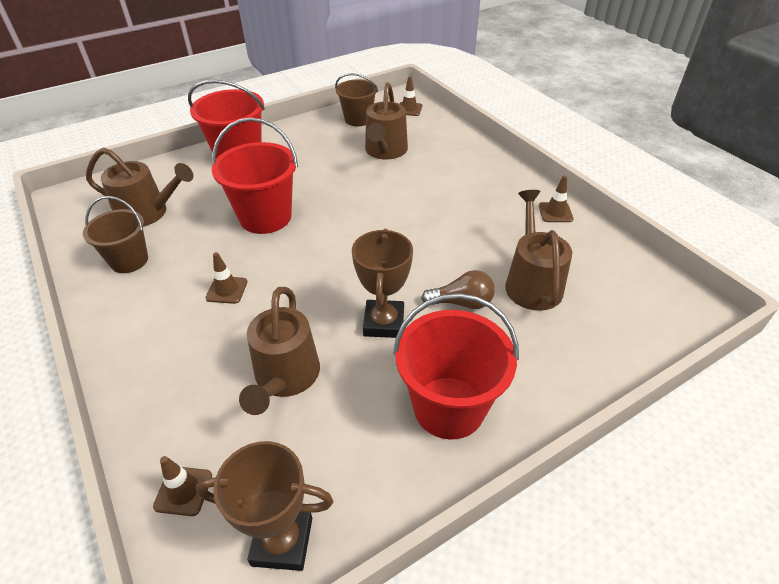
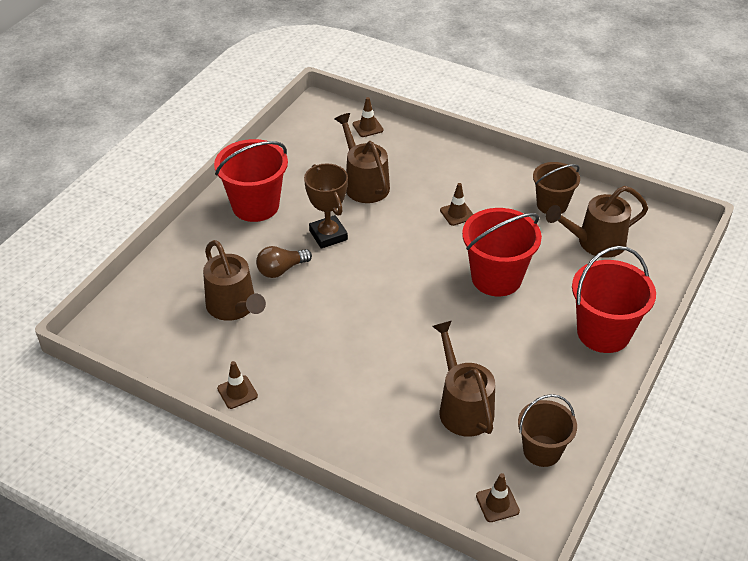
camera: 150 degrees right, 0 degrees up
brown trophy [196,441,333,571] -> none

